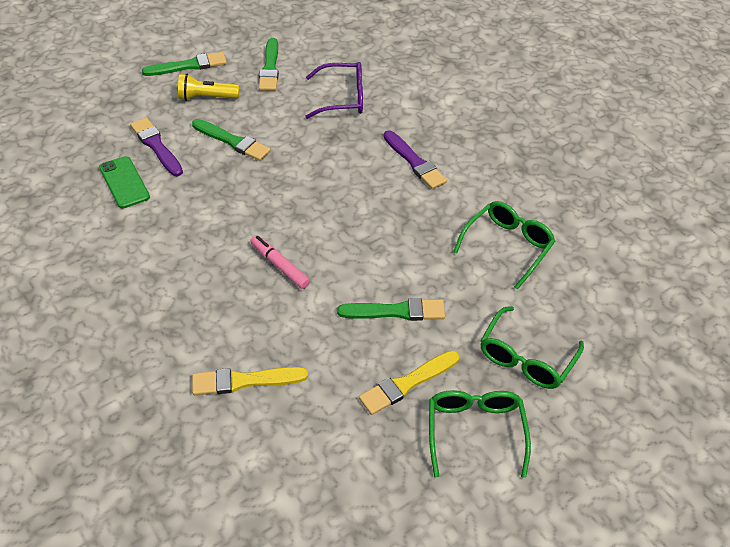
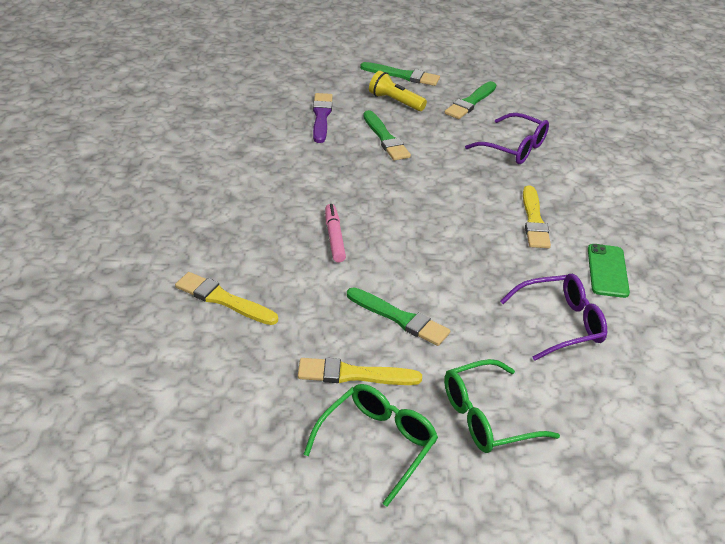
camera: 35 degrees right, 10 degrees down
green phone [99,156,150,208] -> green phone moved to [588,244,630,298]
purple brush [384,130,447,189] -> yellow brush [523,185,551,248]
green glasses [453,201,555,290] -> purple glasses [500,274,607,361]

